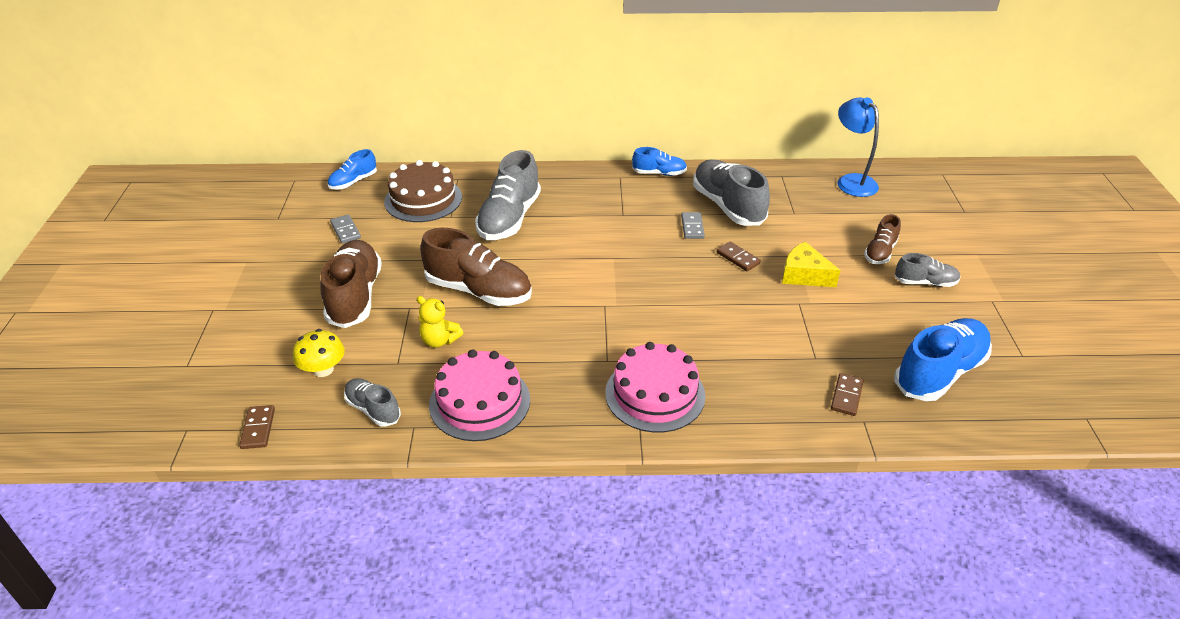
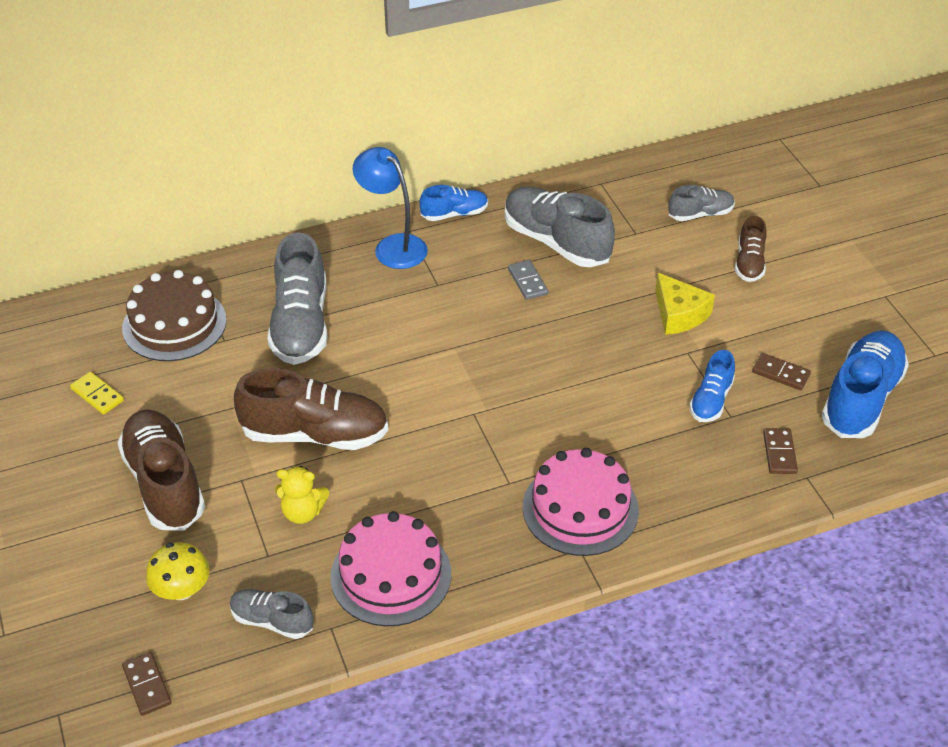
camera: 20 degrees left, 5 degrees up
blue shoe [327,149,377,189] -> blue shoe moved to [689,350,735,422]
grey domino [330,214,361,243] -> yellow domino [70,372,124,414]
brown domino [717,242,761,271] -> brown domino moved to [752,353,811,390]
yellow cheese [782,242,841,287] -> yellow cheese turned 135 degrees counterclockwise [655,273,715,335]
blue lamp [837,97,879,197] -> blue lamp moved to [353,147,428,269]
grey shoe [894,253,961,287] -> grey shoe moved to [668,185,735,221]

